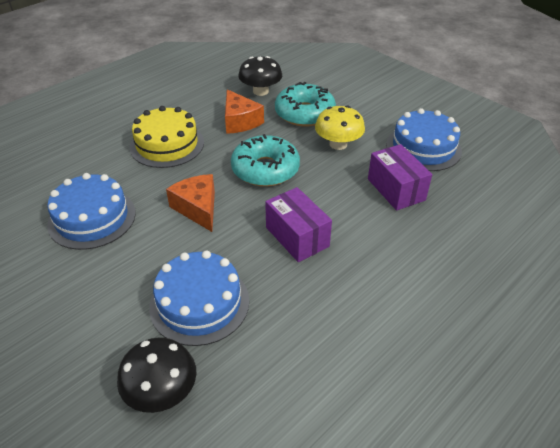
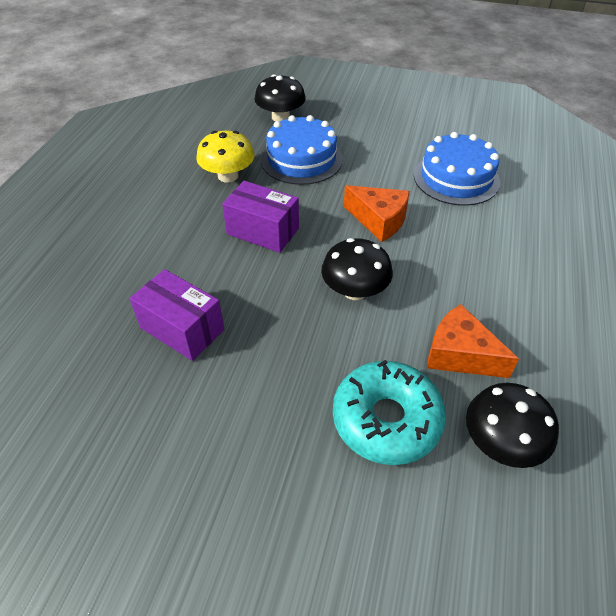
camera: 150 degrees right, 5 degrees up
yellow cake [130,106,204,168] -> none
turquoise donut [231,134,300,187] -> black mushroom [321,238,393,300]
yellow mushroom [315,105,365,150] -> yellow mushroom moved to [196,131,255,183]
blue cake [386,108,462,171] -> none

